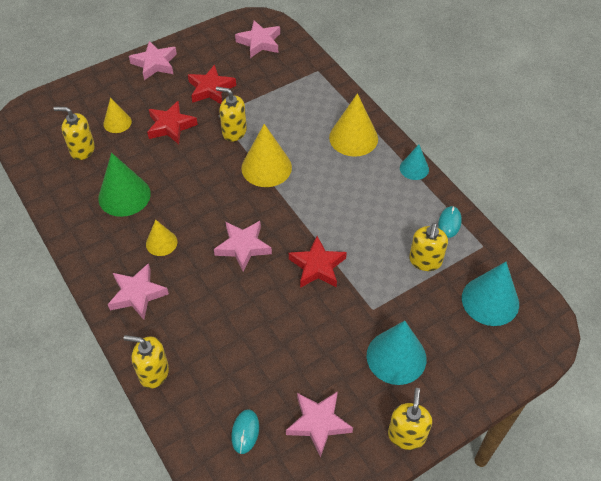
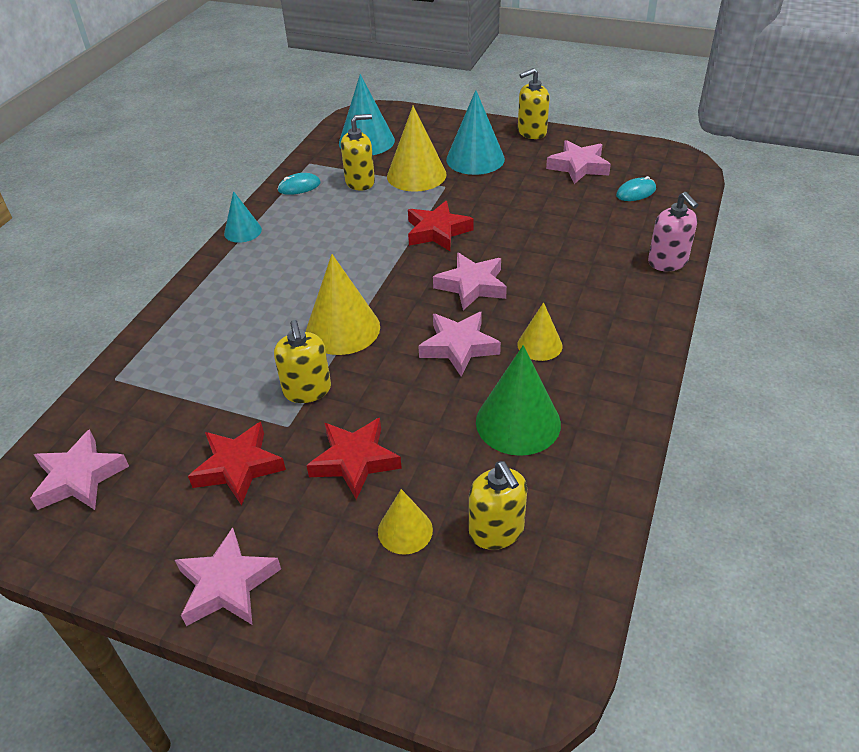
camera: 125 degrees left, 10 degrees down
pink star [108,263,169,320] -> pink star moved to [418,312,501,376]
yellow soap dispenser [123,335,169,389] -> pink soap dispenser [648,192,698,271]
yellow cone [329,93,378,157] -> yellow cone moved to [387,106,447,192]

